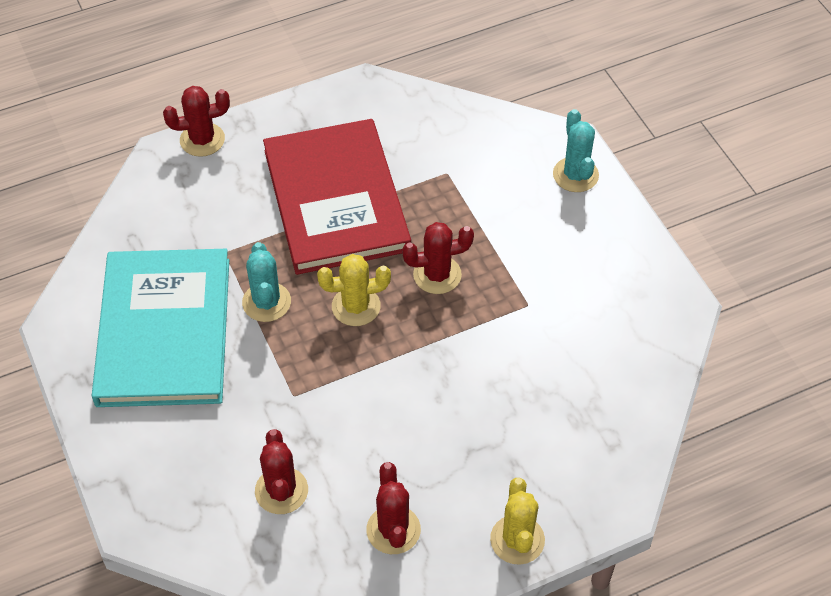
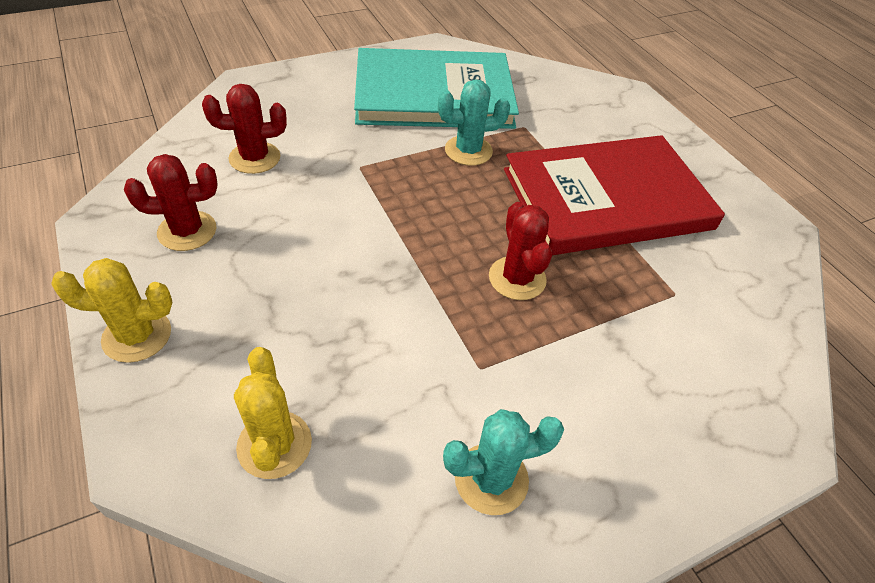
camera: 85 degrees right, 5 degrees down
red cactus [163,86,230,157] -> none
yellow cactus [317,254,391,326] -> yellow cactus moved to [234,347,312,479]
turquoise cactus [553,109,599,192] -> turquoise cactus moved to [443,409,564,515]

